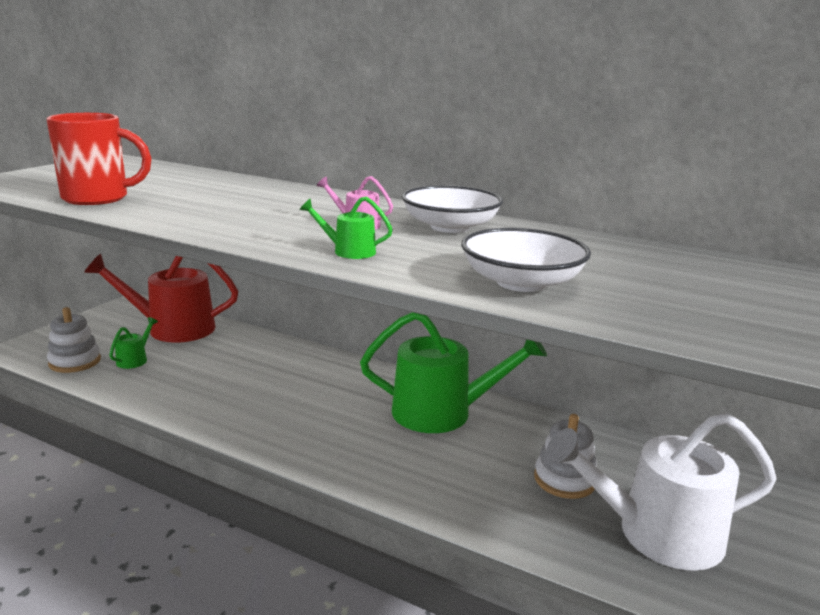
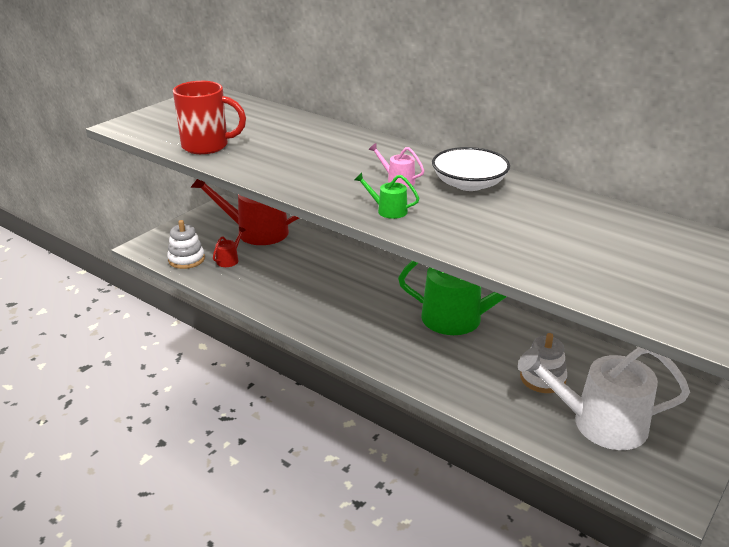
camera: 10 degrees right, 10 degrees up
green watering can [109,317,158,369] -> red watering can [213,227,246,267]
white bowl [461,228,591,292] -> none

